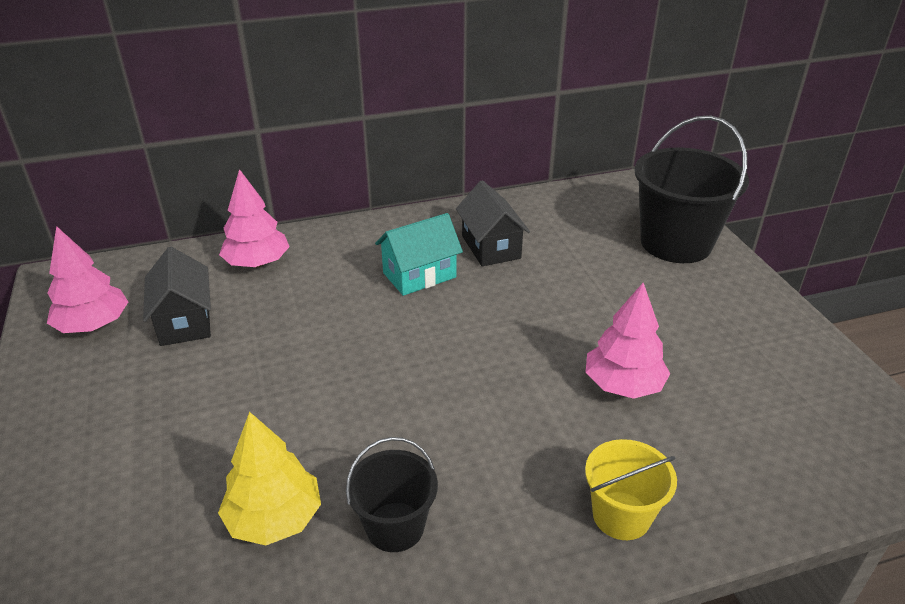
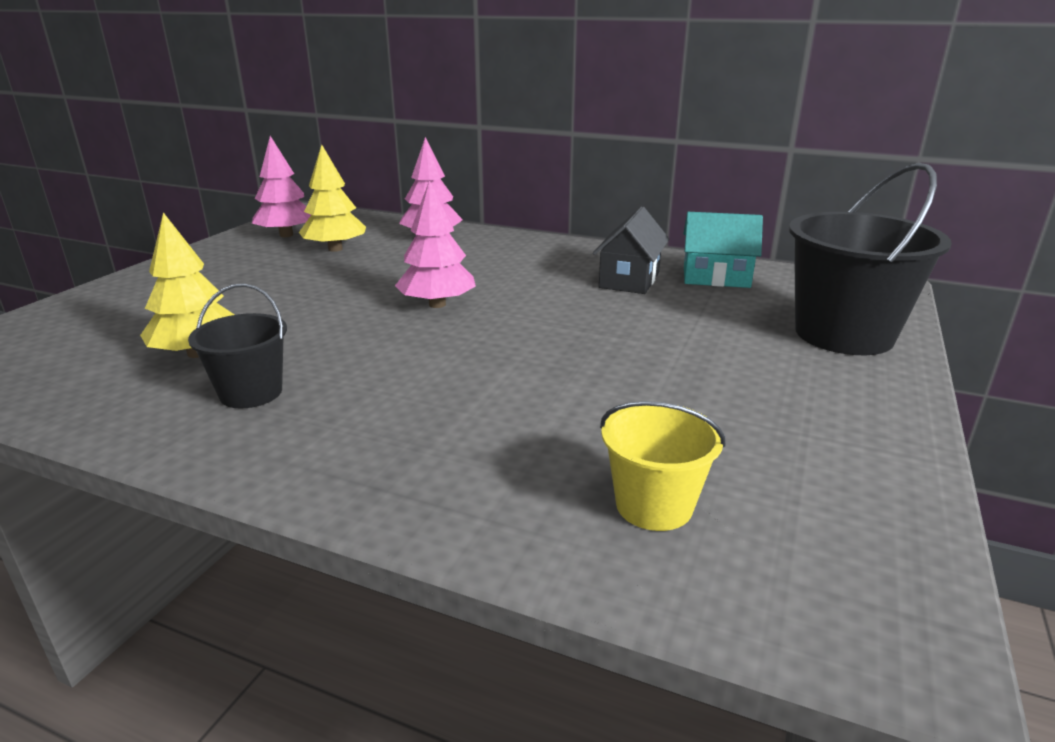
camera: 40 degrees right, 10 degrees down
black house [143,247,211,346] -> yellow tree [299,144,366,252]
turquoise house [375,213,463,296] -> turquoise house moved to [683,212,763,288]
pink tree [585,283,670,399] -> pink tree moved to [395,180,476,308]
yellow bucket [585,439,677,540] -> yellow bucket moved to [600,401,726,531]

